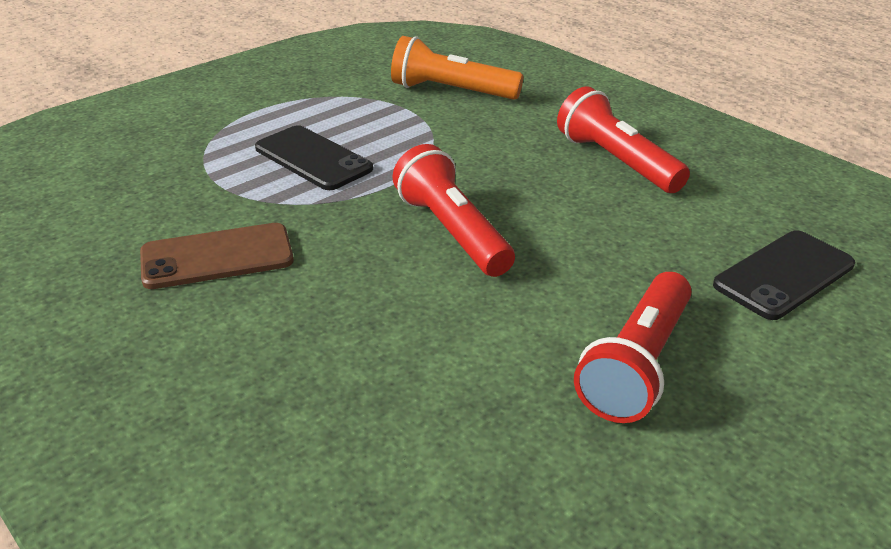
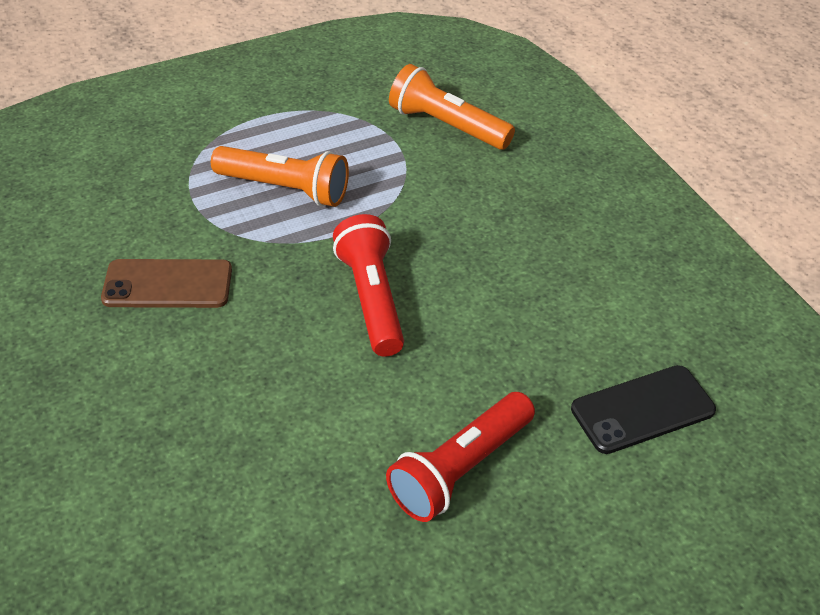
camera: 15 degrees right, 10 degrees up
black phone [255,125,373,190] -> orange flashlight [211,146,349,207]
red flashlight [557,86,690,193] -> none

